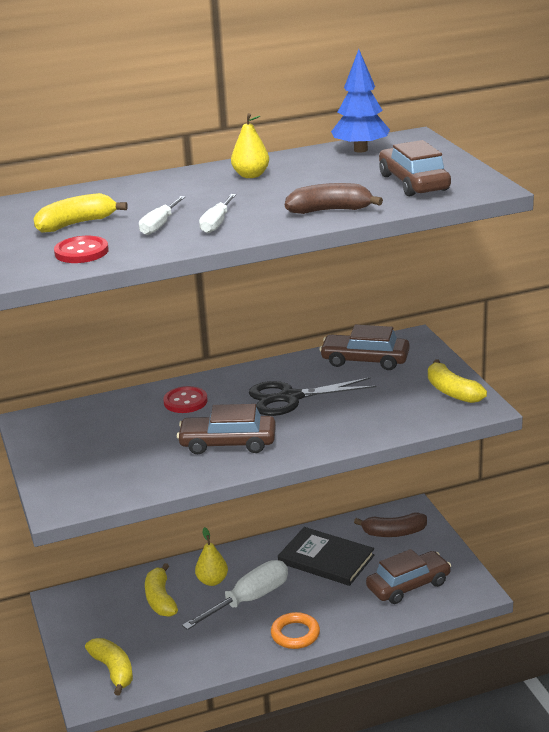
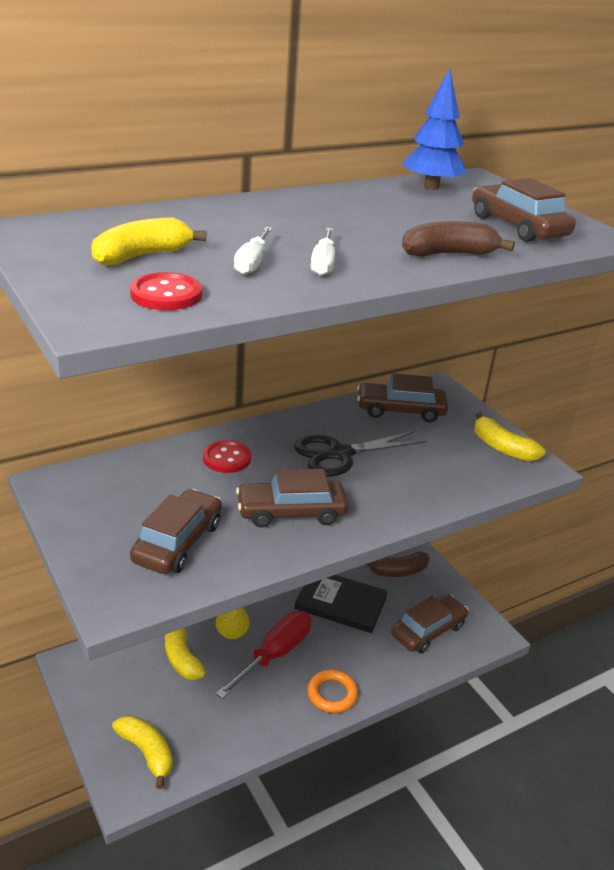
camera: 15 degrees left, 5 degrees up
white screwdriver [182,560,288,630] -> red screwdriver [216,611,311,699]
yellow pear [231,113,269,178] -> none
none -> brown car [130,489,222,574]

